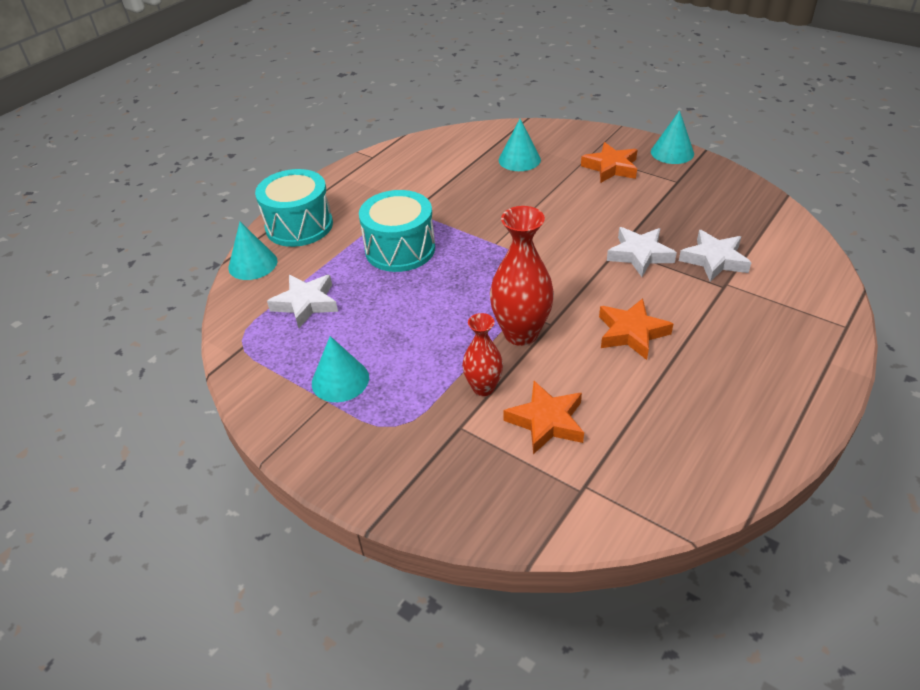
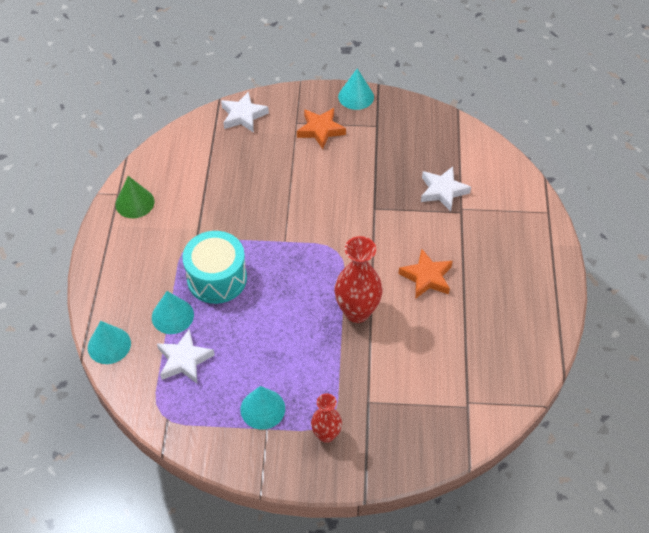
camera: 35 degrees left, 10 degrees up
turquoise drum [255,169,333,247] -> none
red vase [462,313,503,396] -> red vase moved to [311,394,342,443]
turquoise cone [499,119,541,171] -> turquoise cone moved to [152,291,194,334]
orange star [503,381,584,454] -> none
white star [607,227,677,277] -> white star moved to [221,92,269,133]
none -> green cone [115,176,154,218]

